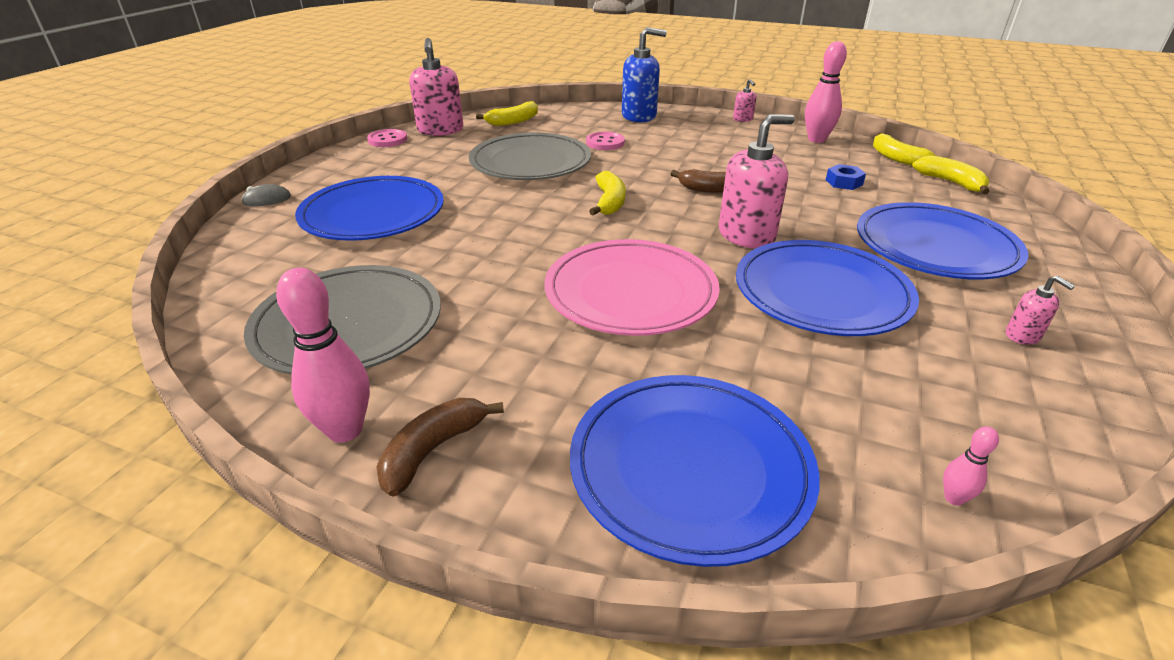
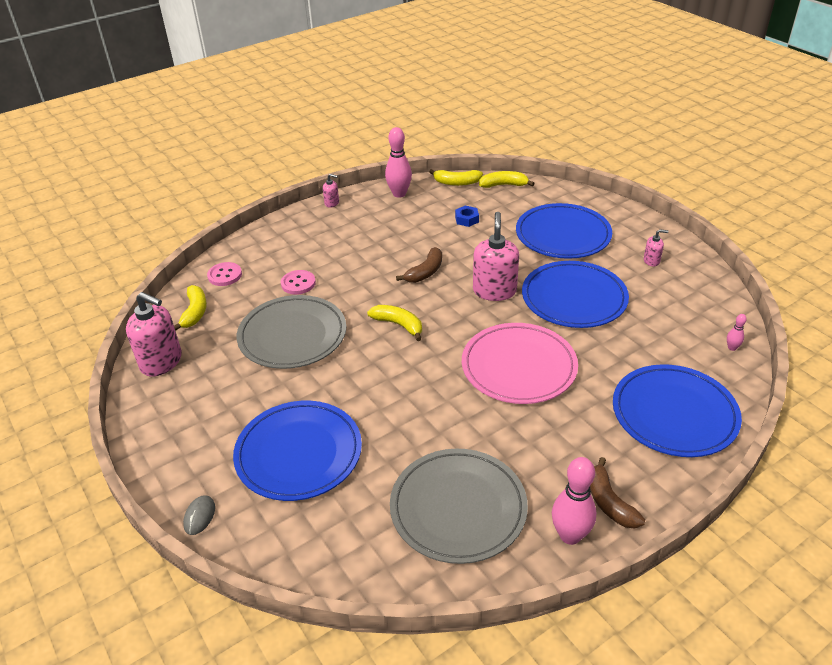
camera: 55 degrees left, 5 degrees up
pink button [367,129,407,147] -> pink button moved to [207,262,242,286]
blue soap dispenser [622,27,667,122] -> none

